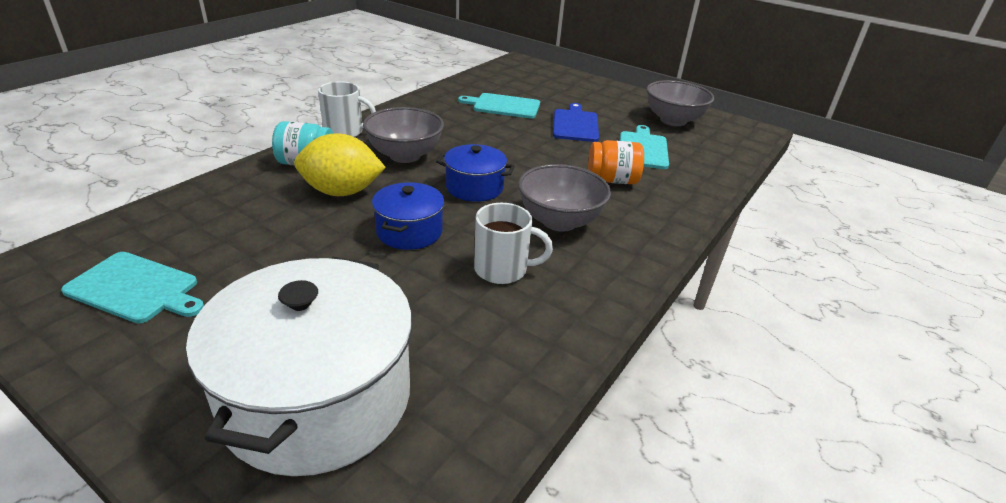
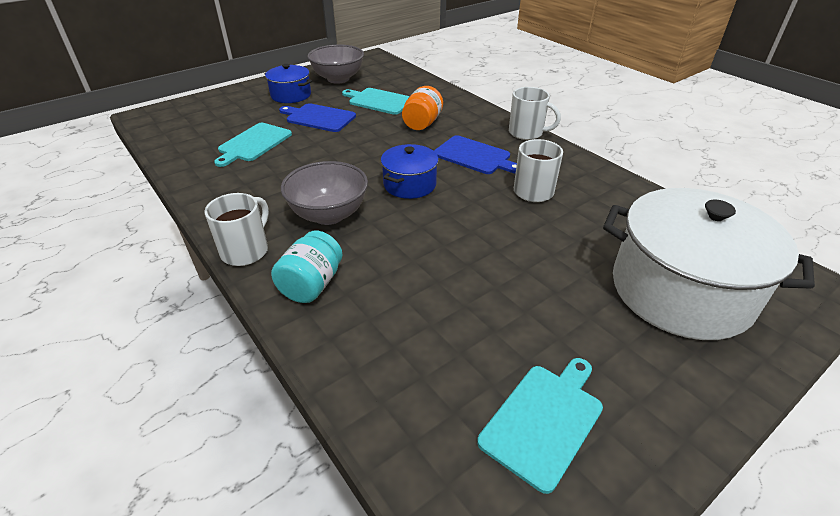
camera: 70 degrees left, 5 degrees up
yellow lemon [294,133,386,196] -> none
blue pot [372,182,444,250] -> blue pot moved to [265,64,312,103]
grey bowl [518,164,611,232] -> blue cutting board [434,135,517,174]
none -> white mug [509,87,561,140]

